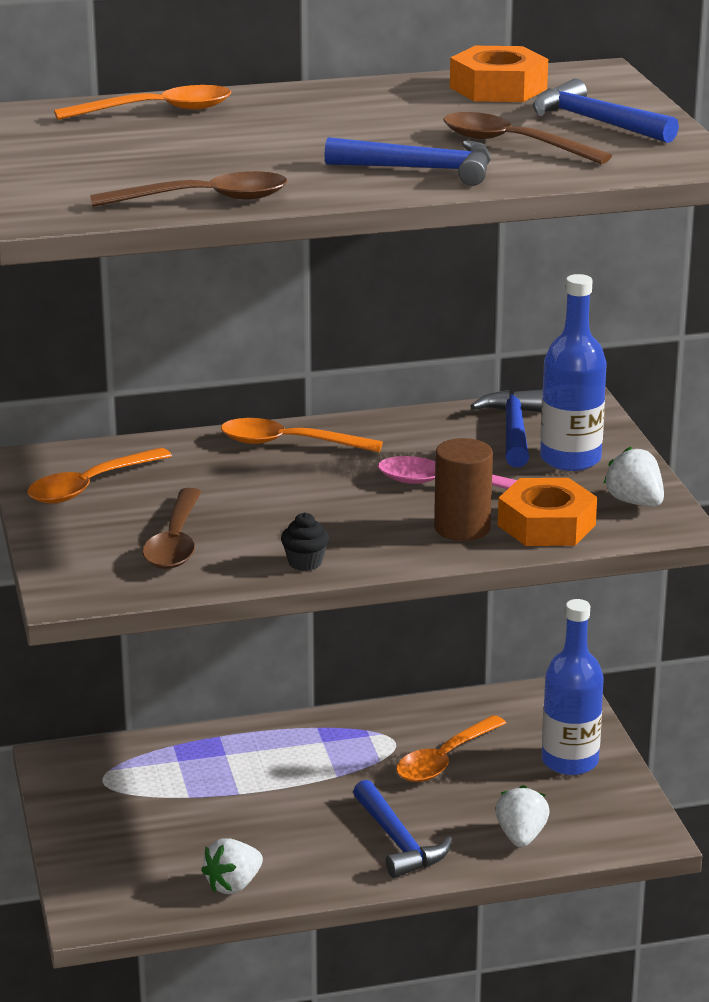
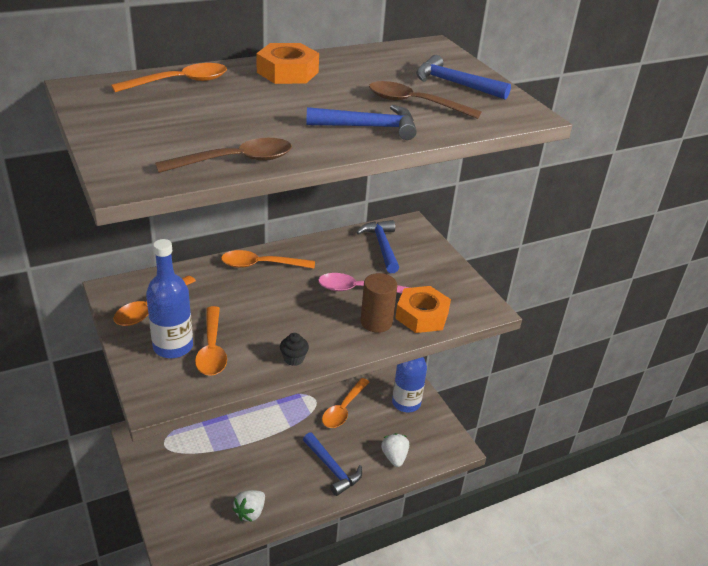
camera: 15 degrees left, 10 degrees up
brown spoon [142,488,201,569] -> orange spoon [195,306,227,376]
orange nut [450,46,548,102] -> orange nut moved to [256,43,319,84]
blue bottle [540,274,607,471] -> blue bottle moved to [146,239,193,358]
white strawberry [603,447,664,507] -> none

